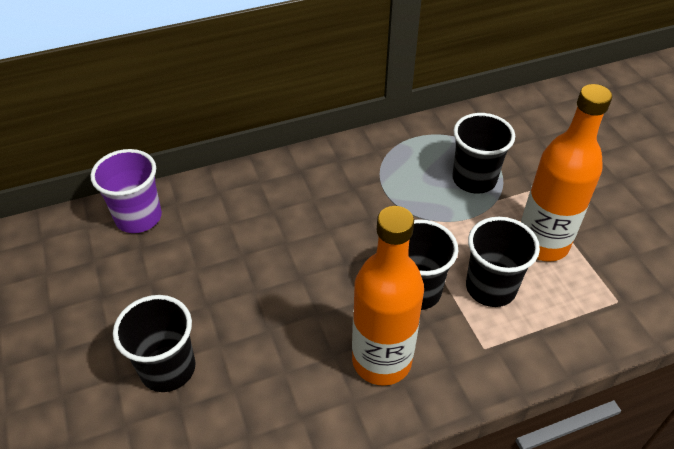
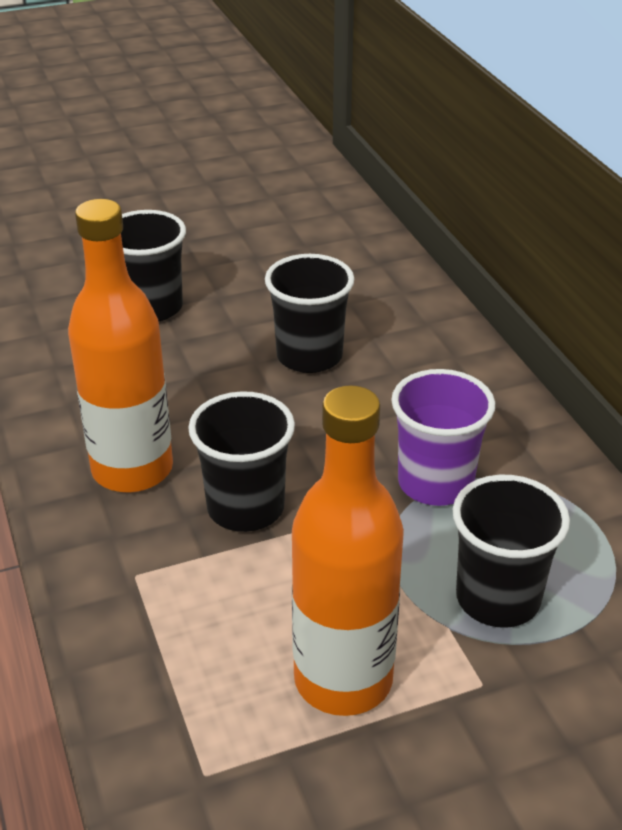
camera: 90 degrees right, 10 degrees down
purple cup [90,149,162,233] -> purple cup moved to [391,369,495,506]
black cup [466,217,540,307] -> black cup moved to [265,254,354,373]

